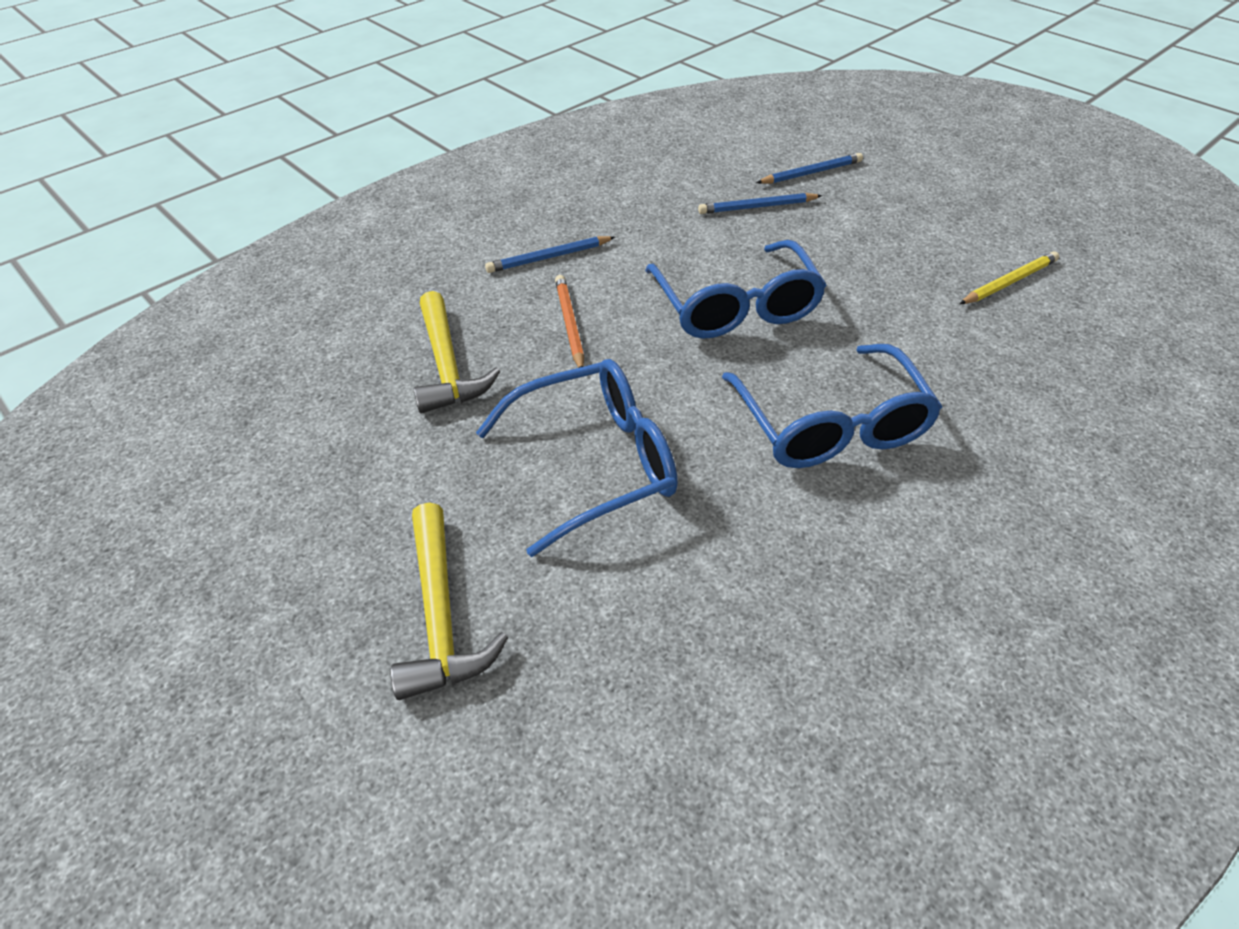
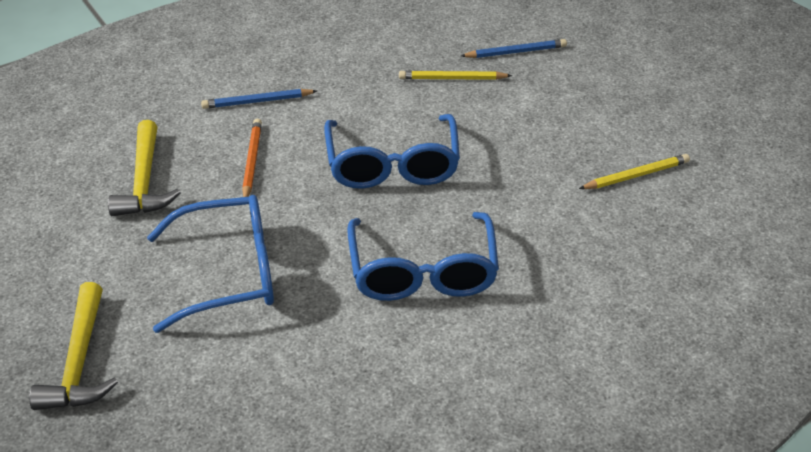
camera: 10 degrees right, 5 degrees down
blue pencil [698,193,822,214] -> yellow pencil [399,70,512,80]

